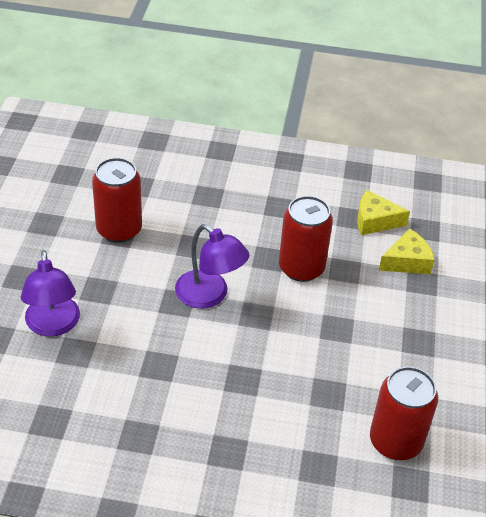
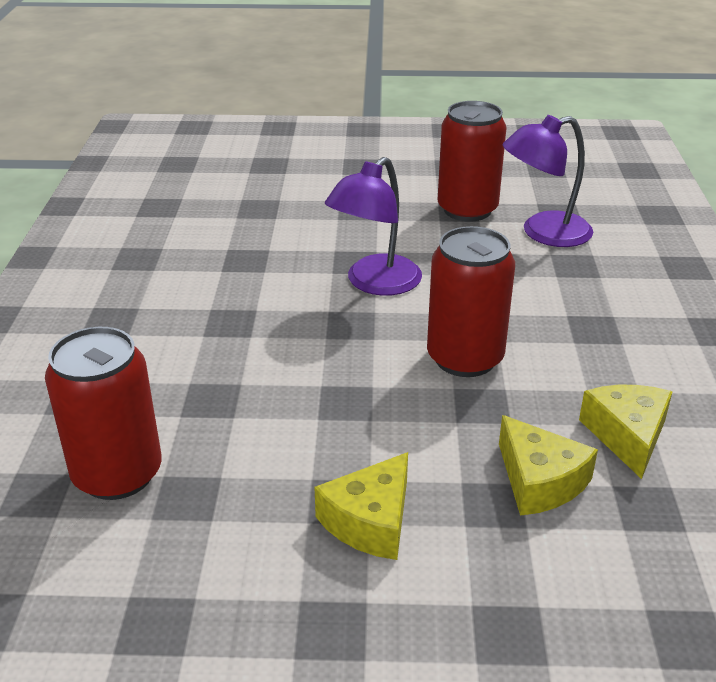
camera: 85 degrees right, 10 degrees down
purple lamp [21,250,80,337] -> purple lamp moved to [503,115,593,247]
none -> yellow cheese [314,452,408,560]

